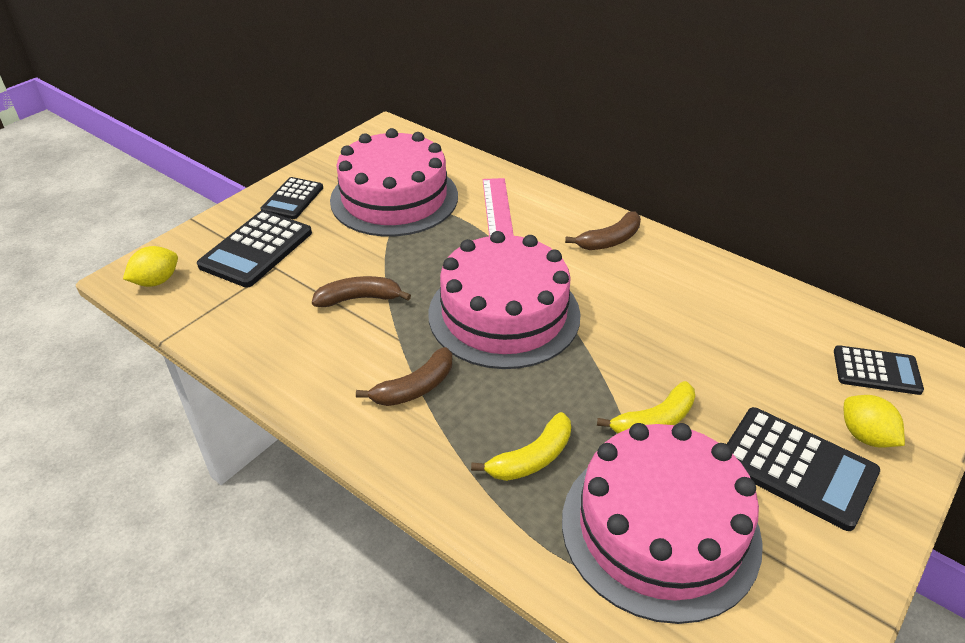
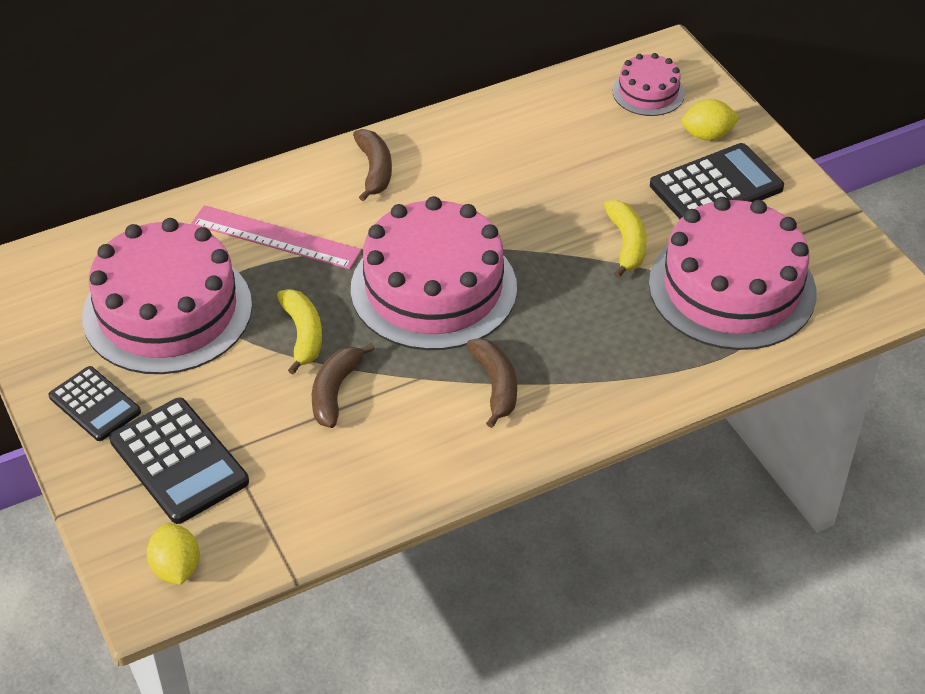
camera: 65 degrees left, 5 degrees up
yellow banana [471,412,571,481] -> yellow banana moved to [277,289,322,375]
black calculator [834,345,924,395] -> pink cake [613,53,685,116]

